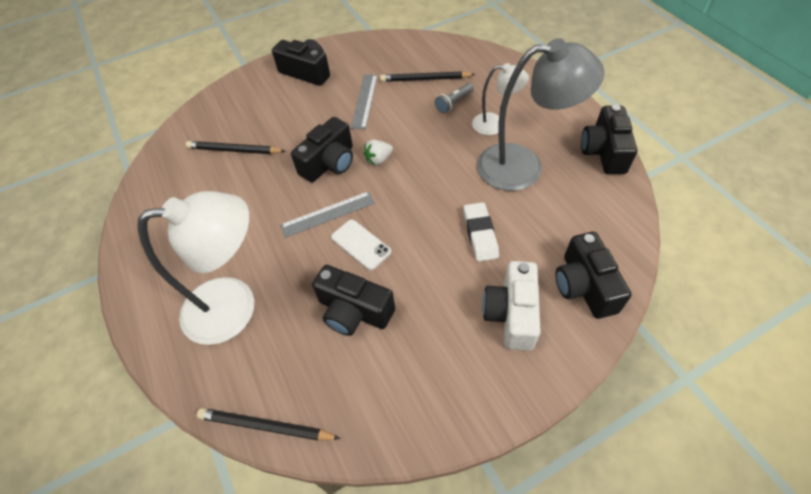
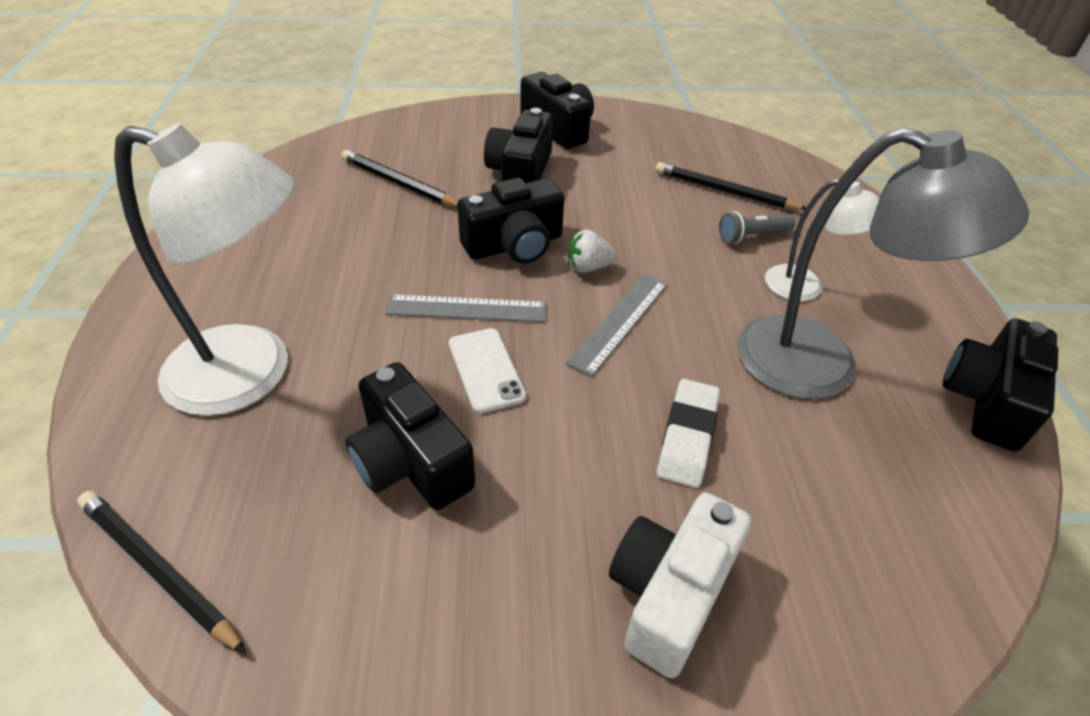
camera: 20 degrees right, 10 degrees down
grey ruler [351,74,378,129] -> grey ruler moved to [566,274,668,377]
black camera [555,232,632,319] -> black camera moved to [484,108,553,183]

